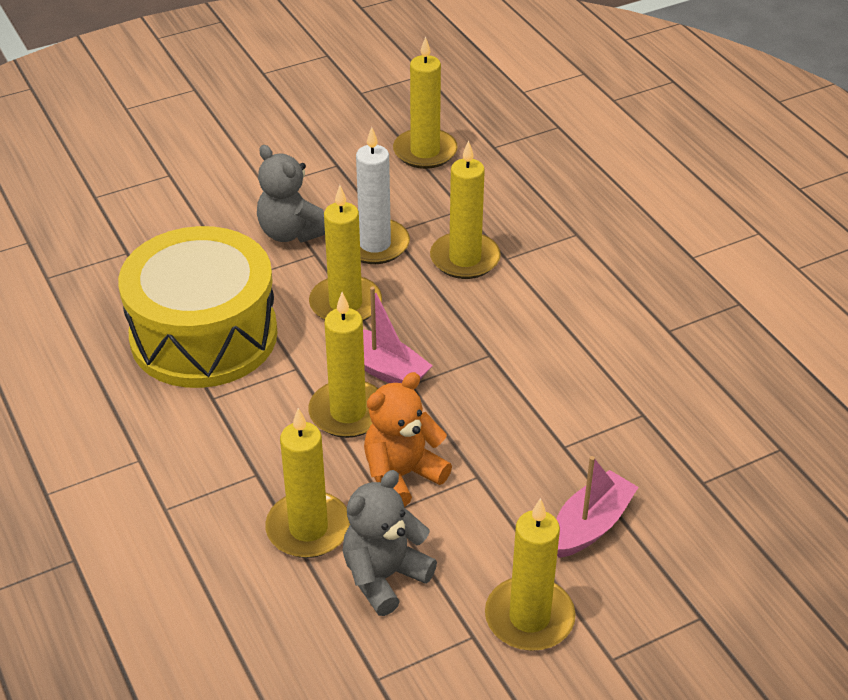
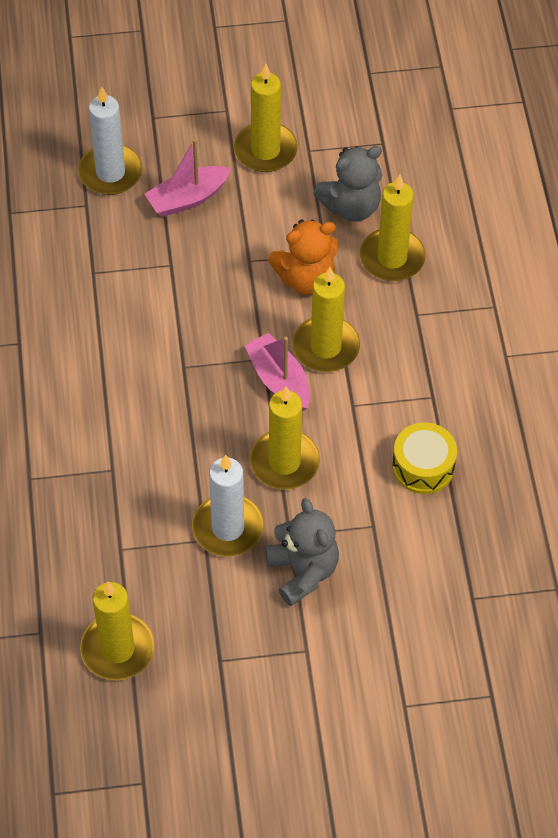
camera: 160 degrees left, 15 degrees up
yellow drum [118,226,278,388] -> yellow drum [392,422,457,494], size x0.45
yellow candle [430,140,501,279] -> none
none -> white candle [78,86,142,195]

